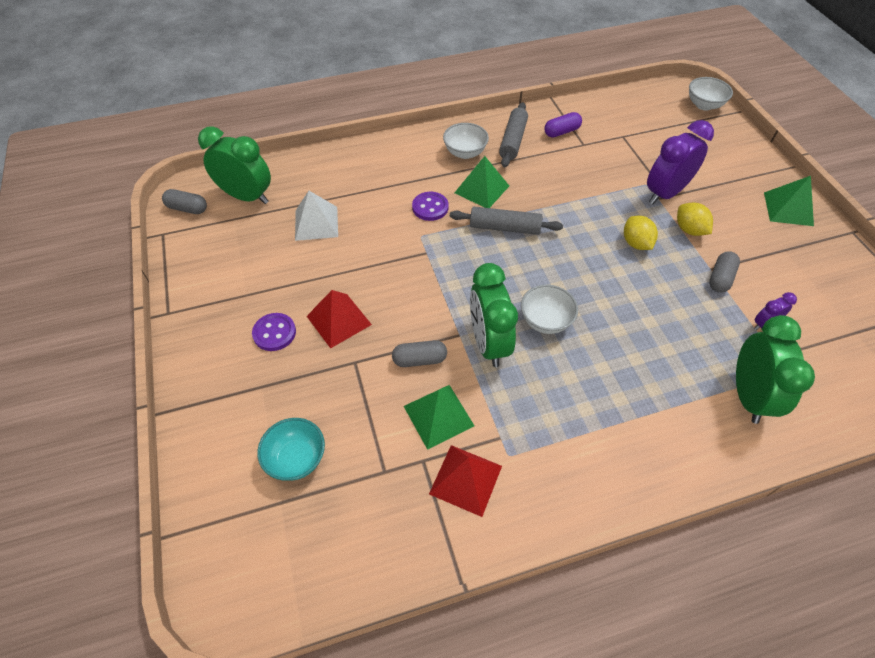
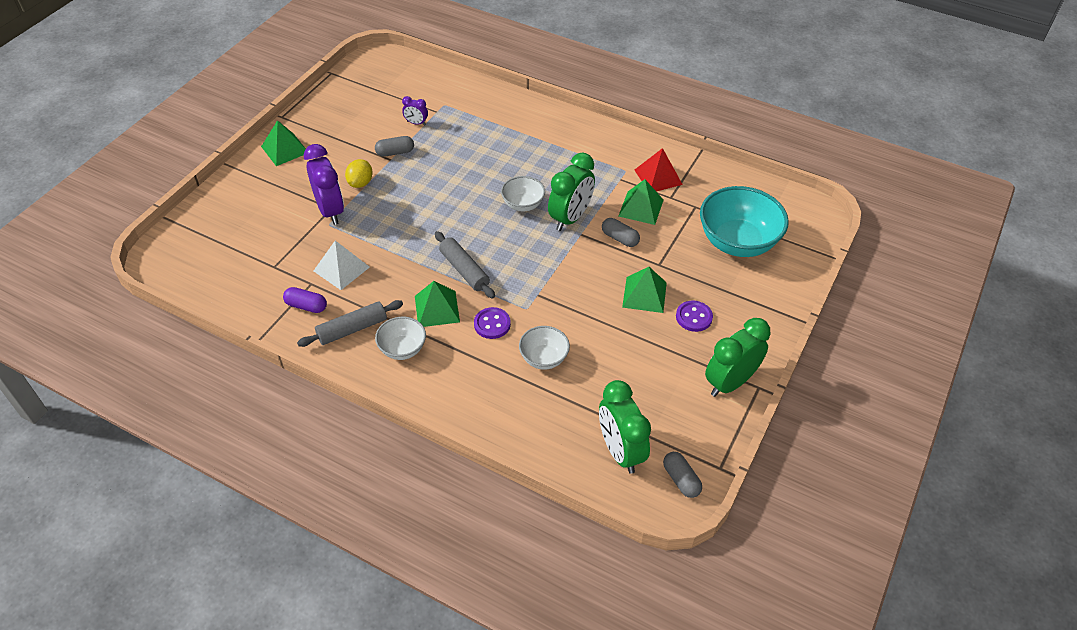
camera: 135 degrees left, 5 degrees down
turquoise bowl [257,418,325,481] -> turquoise bowl [700,186,789,257], size x1.90
white pyramid [295,191,338,241] -> white pyramid moved to [314,240,370,290]
red pyramid [307,290,372,349] -> green pyramid [622,267,667,313]
yellow lemon [624,216,658,250] -> none
purple clock [647,120,714,204] -> purple clock turned 120 degrees counterclockwise [304,144,344,225]
white bowl [689,77,733,111] -> white bowl moved to [519,326,570,370]
green clock [736,315,815,424] -> green clock moved to [705,318,771,397]

